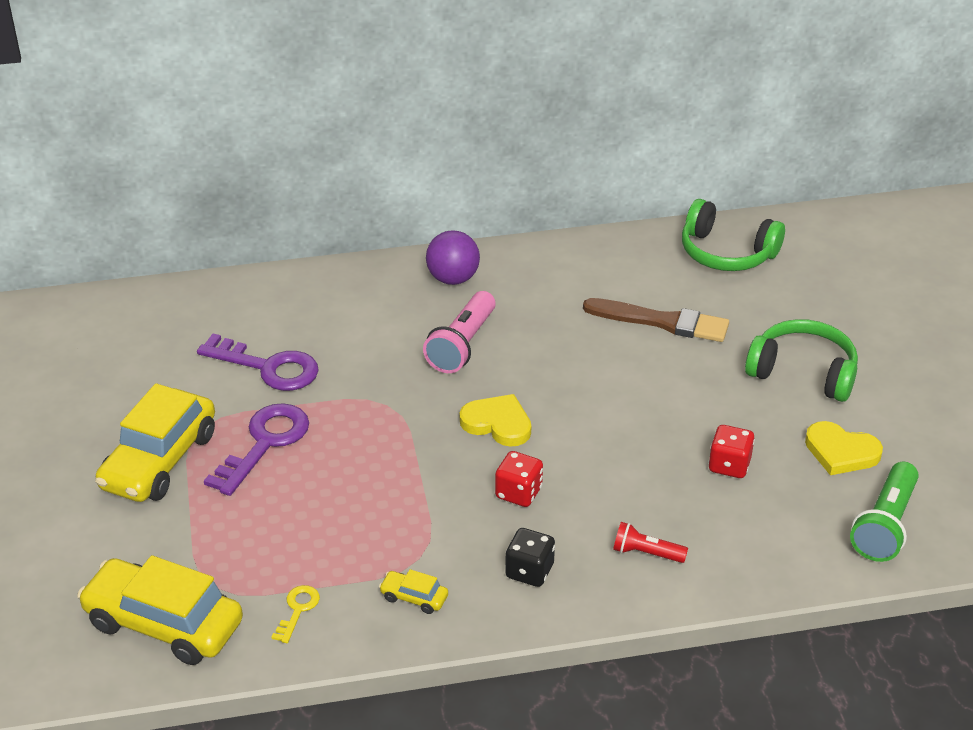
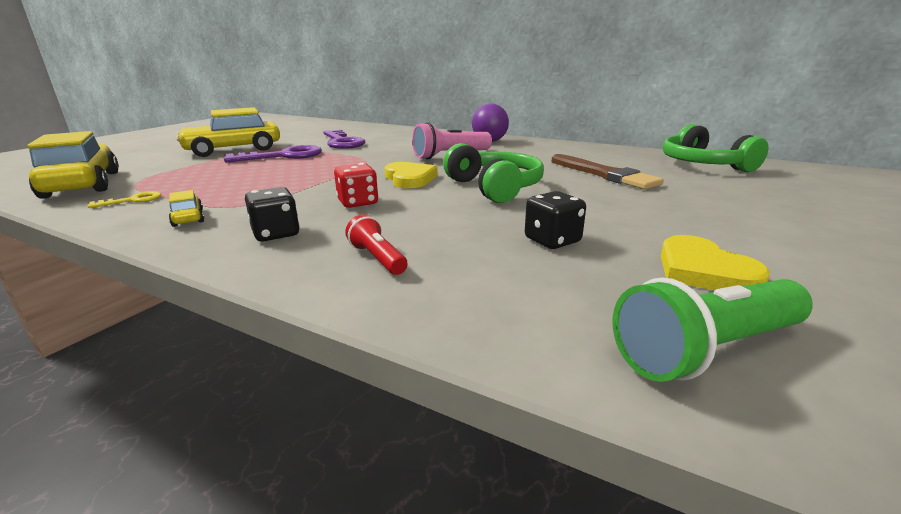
camera: 40 degrees right, 15 degrees down
red dice [708,425,755,478] -> black dice [525,191,586,249]
green headphones [745,319,858,402] -> green headphones moved to [443,143,544,203]

